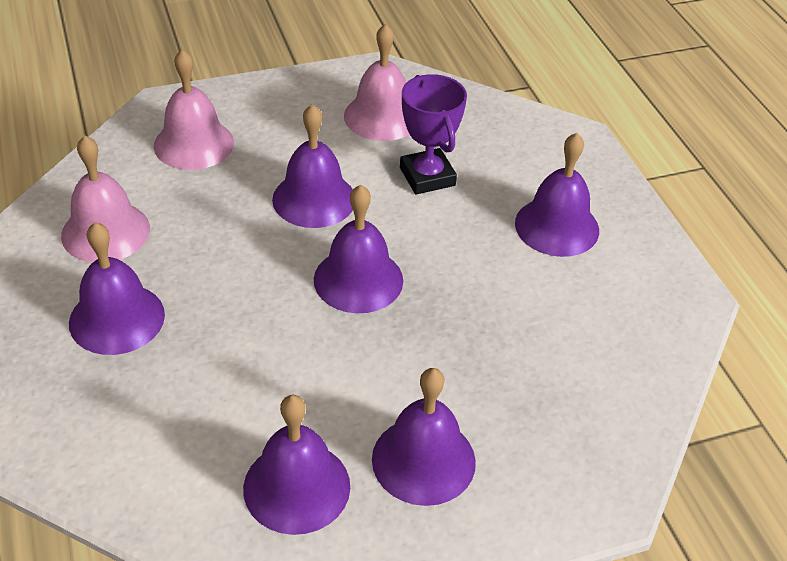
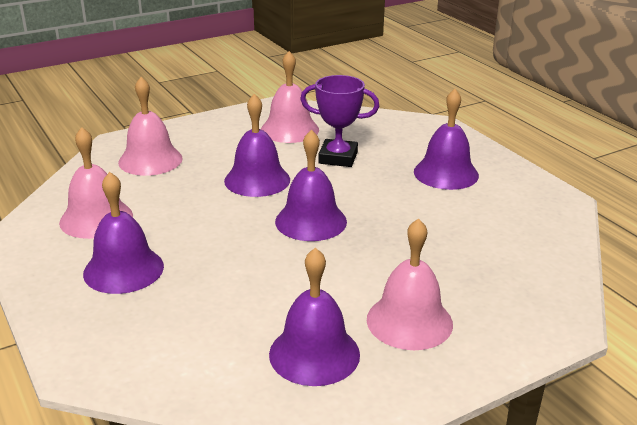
camera: 10 degrees left, 15 degrees down
purple bell [372,368,476,506] -> pink bell [367,218,453,350]
purple trophy [400,74,467,195] -> purple trophy turned 45 degrees counterclockwise [300,75,379,167]

